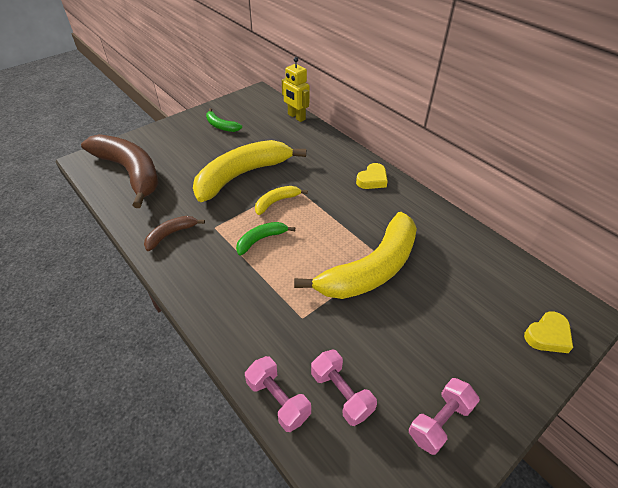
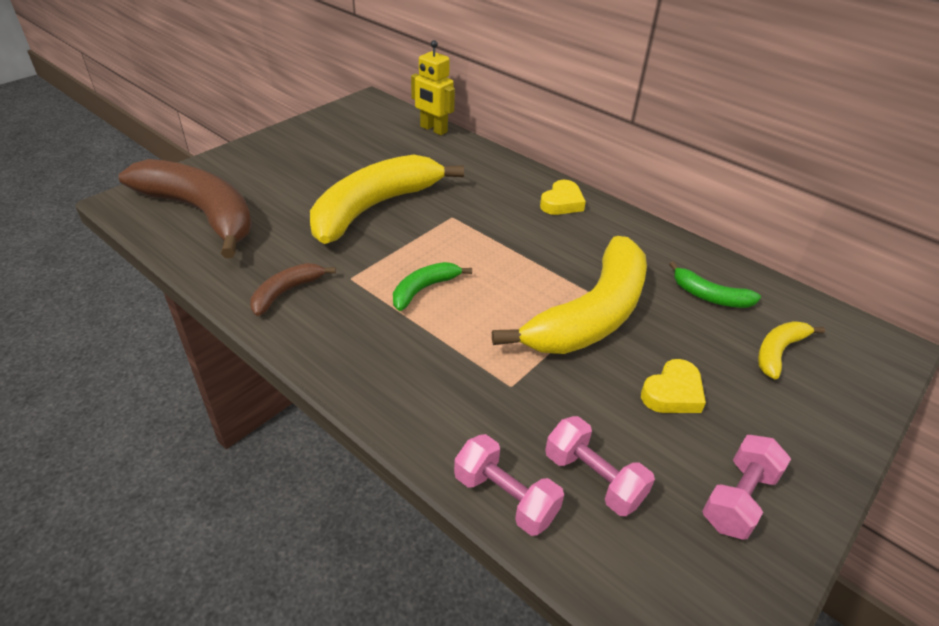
camera: 10 degrees left, 5 degrees down
green banana [206,108,242,132] -> green banana moved to [669,261,761,308]
yellow banana [255,186,308,215] -> yellow banana moved to [758,321,825,379]
yellow heart [524,311,573,353] -> yellow heart moved to [641,359,706,413]

